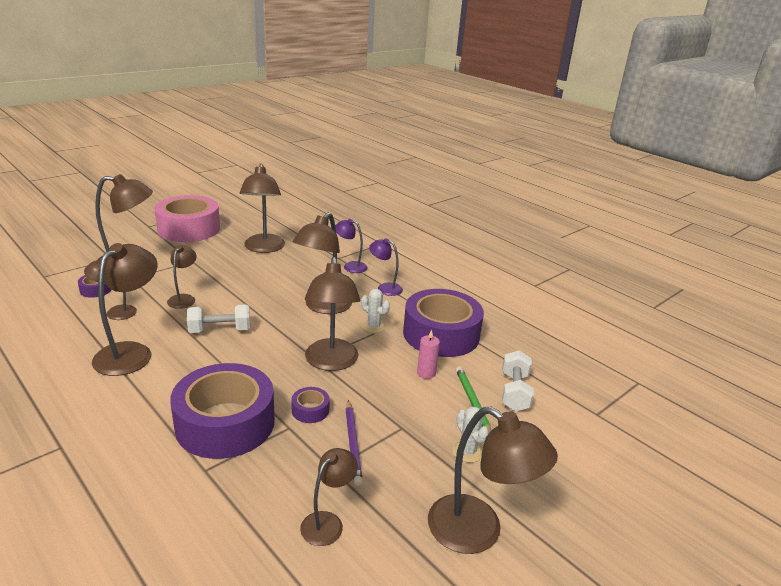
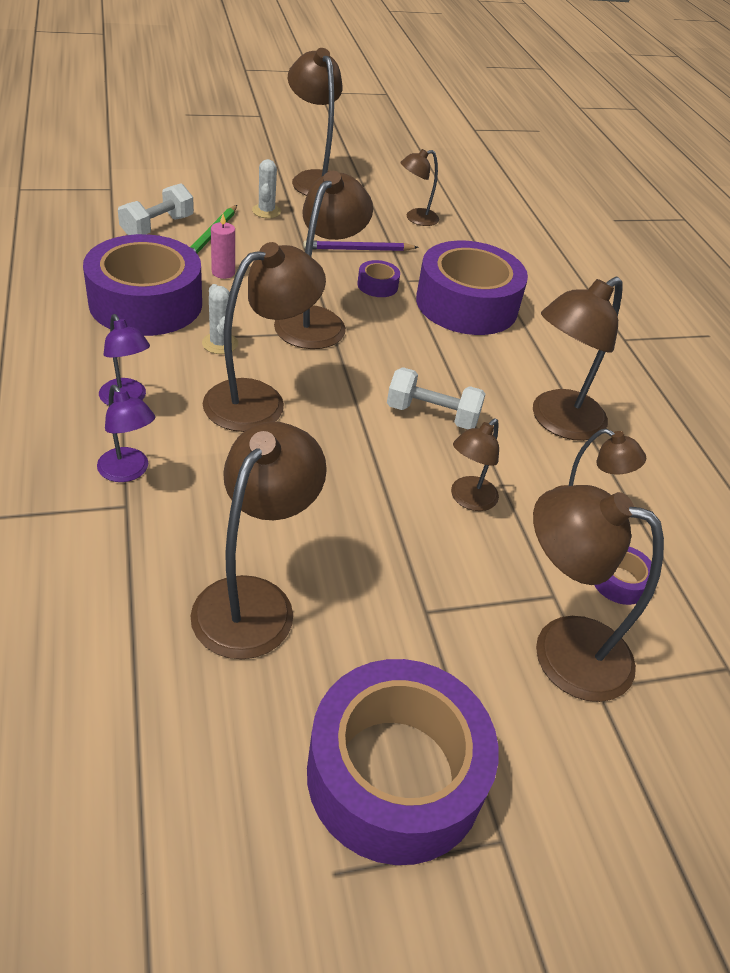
camera: 155 degrees left, 15 degrees up
pink tape [154,195,220,242] -> purple tape [307,659,499,865]
purple pencil [346,400,363,486] -> purple pencil turned 120 degrees counterclockwise [303,240,419,251]

